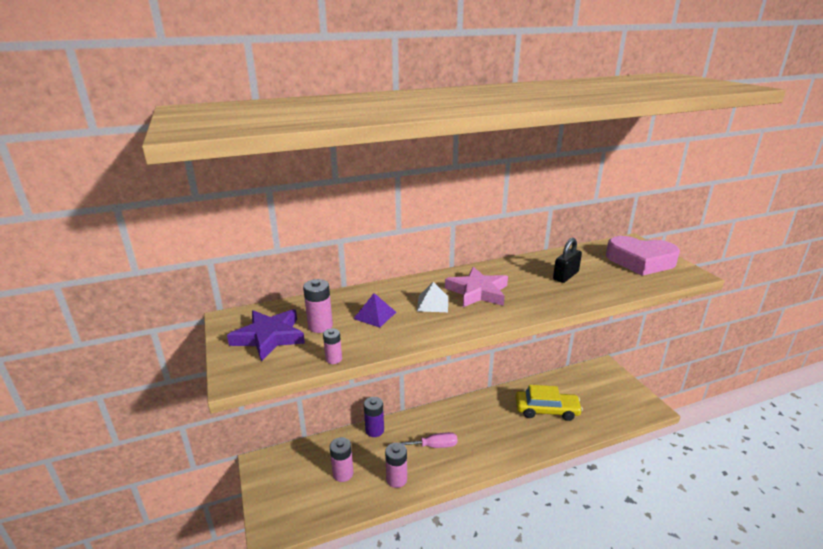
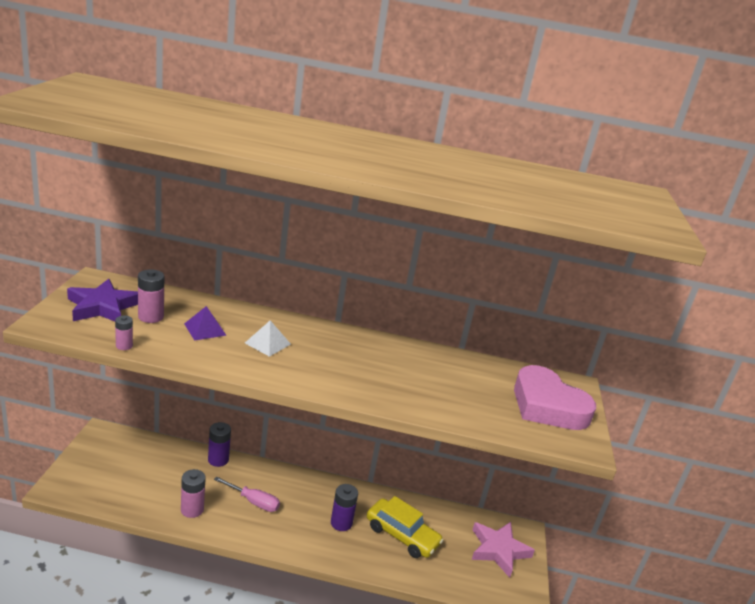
camera: 25 degrees right, 0 degrees up
pink battery [330,437,353,482] -> none
pink star [445,267,508,307] -> pink star moved to [472,522,535,578]
black padlock [553,238,582,283] -> none
none -> purple battery [331,484,358,531]

